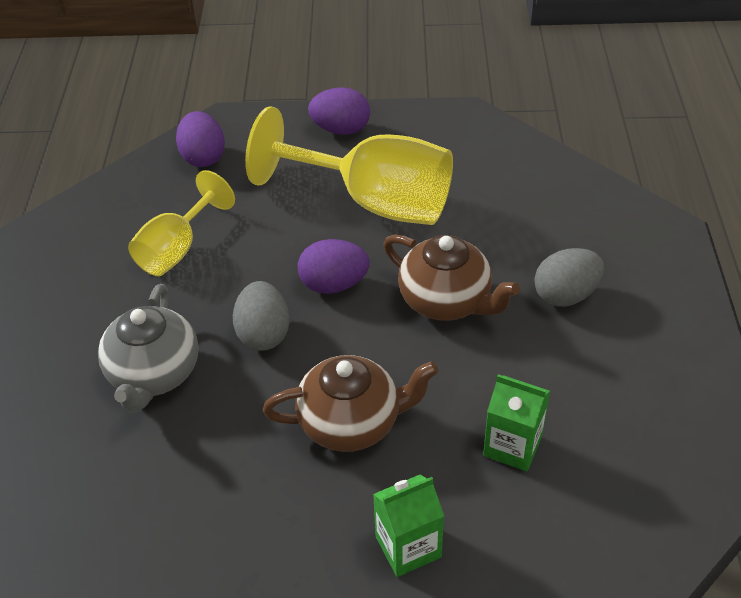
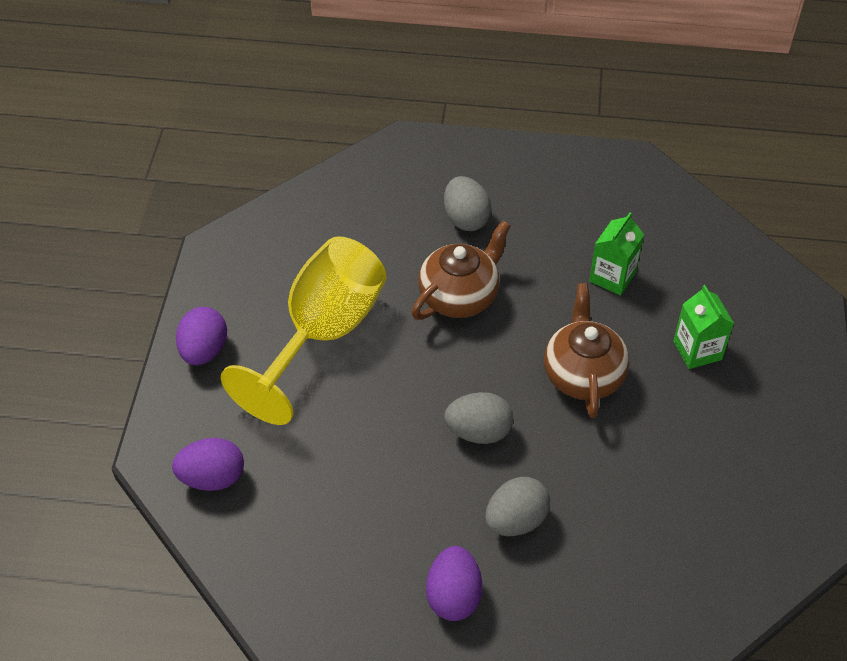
camera: 85 degrees left, 5 degrees up
grey teapot [98,284,199,413] -> grey egg [485,477,550,536]
yellow goblet [128,170,235,276] -> none
purple egg [298,239,370,294] -> purple egg moved to [426,546,482,621]

